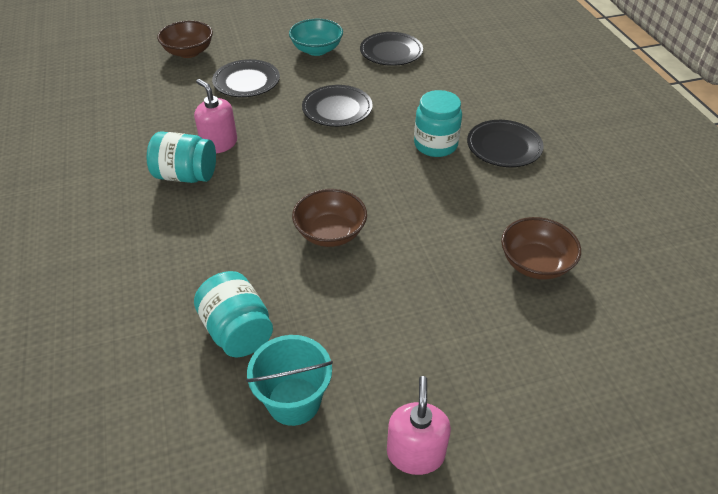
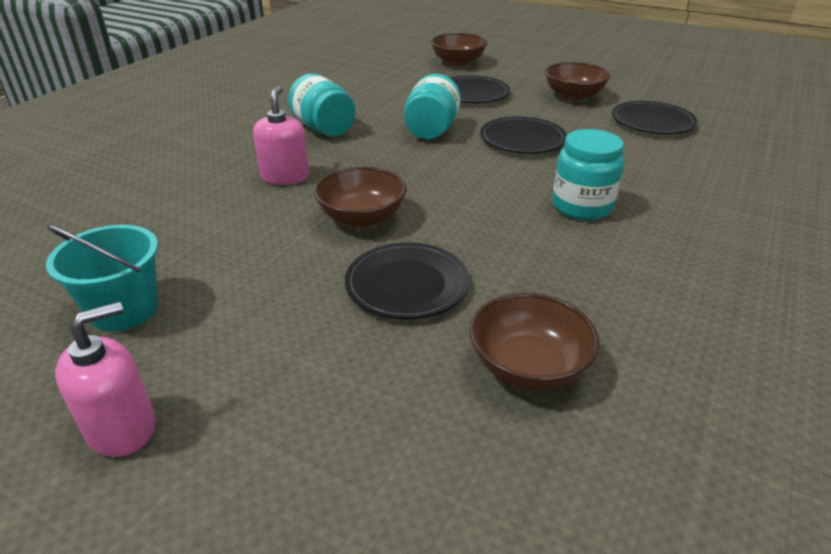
camera: 45 degrees right, 10 degrees down
pink soap dispenser [194,79,237,153] -> pink soap dispenser moved to [253,86,309,185]
turquoise jar [194,271,273,357] -> turquoise jar moved to [404,74,461,139]
turquoise bowl [289,19,343,56] -> brown bowl [545,62,611,101]
black plate [467,120,544,167] -> black plate moved to [345,242,470,319]

